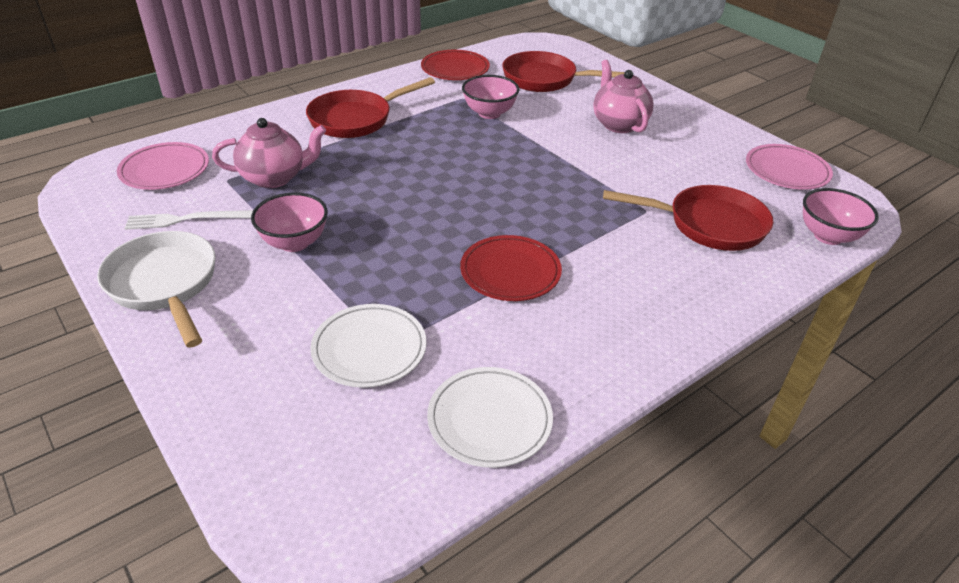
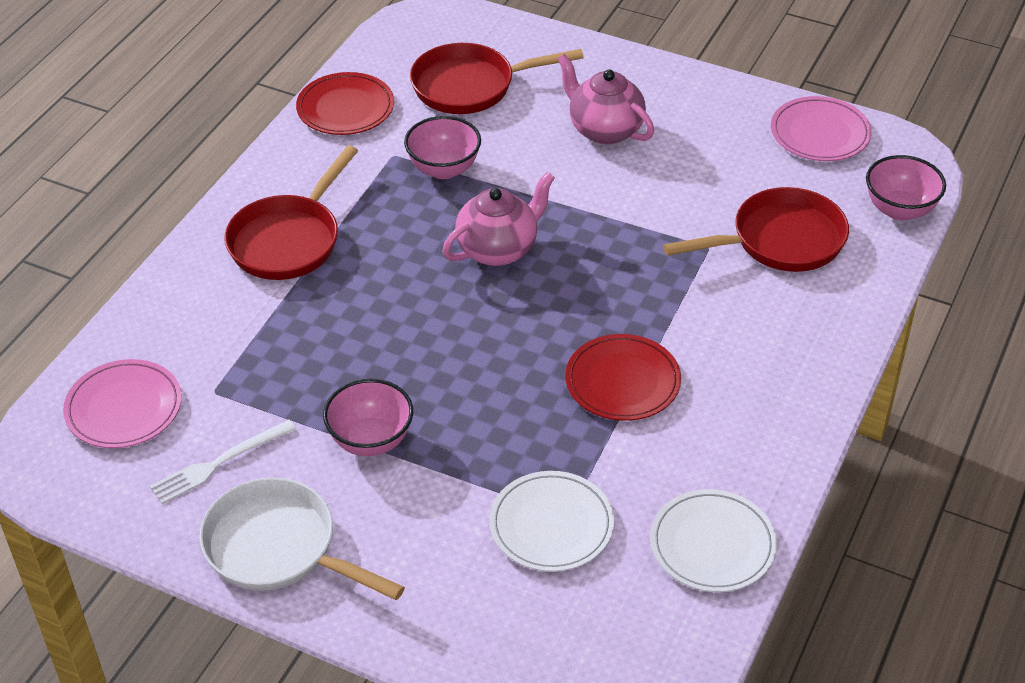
camera: 25 degrees left, 5 degrees up
pink teapot [212,118,326,188] -> pink teapot moved to [443,172,555,266]

